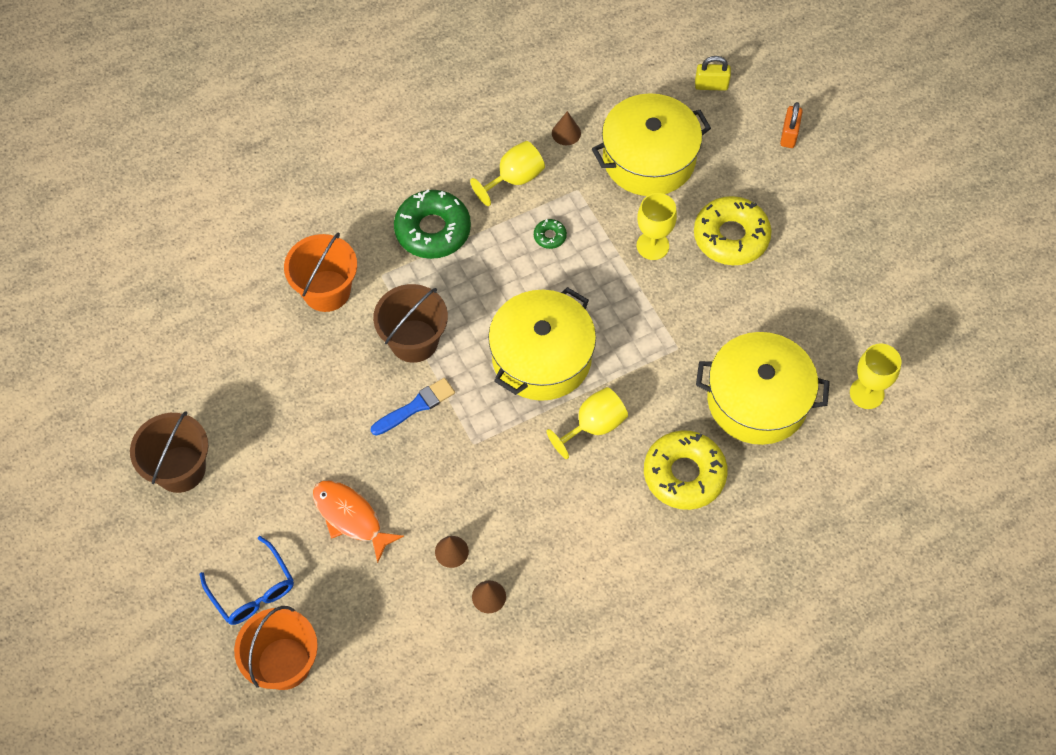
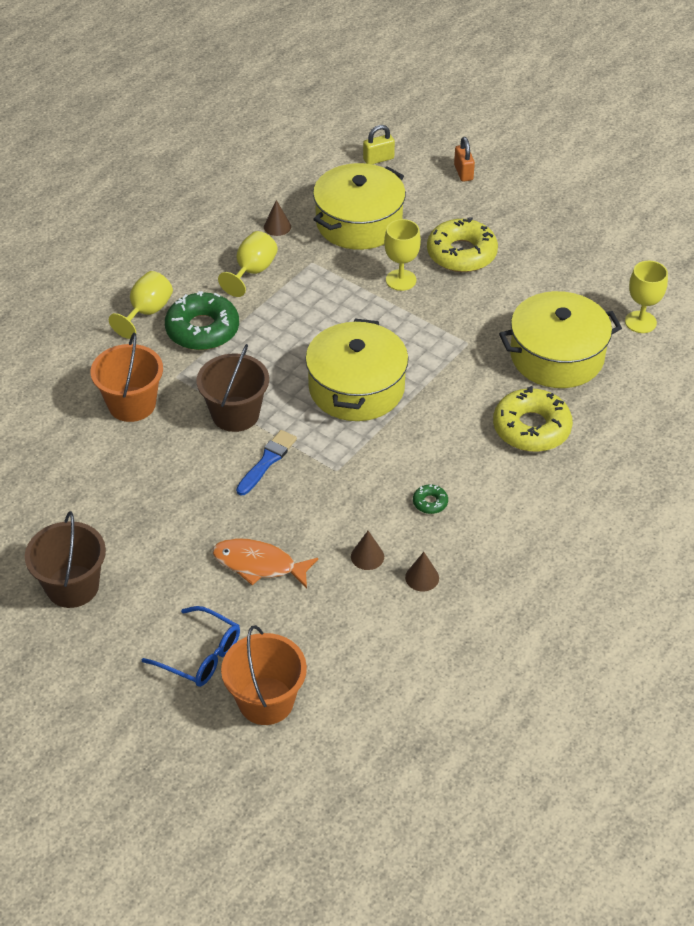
camera: 25 degrees left, 15 degrees down
green donut [534,219,567,249] -> green donut moved to [413,485,448,514]
yellow goblet [546,387,628,459] -> yellow goblet moved to [109,271,173,339]

